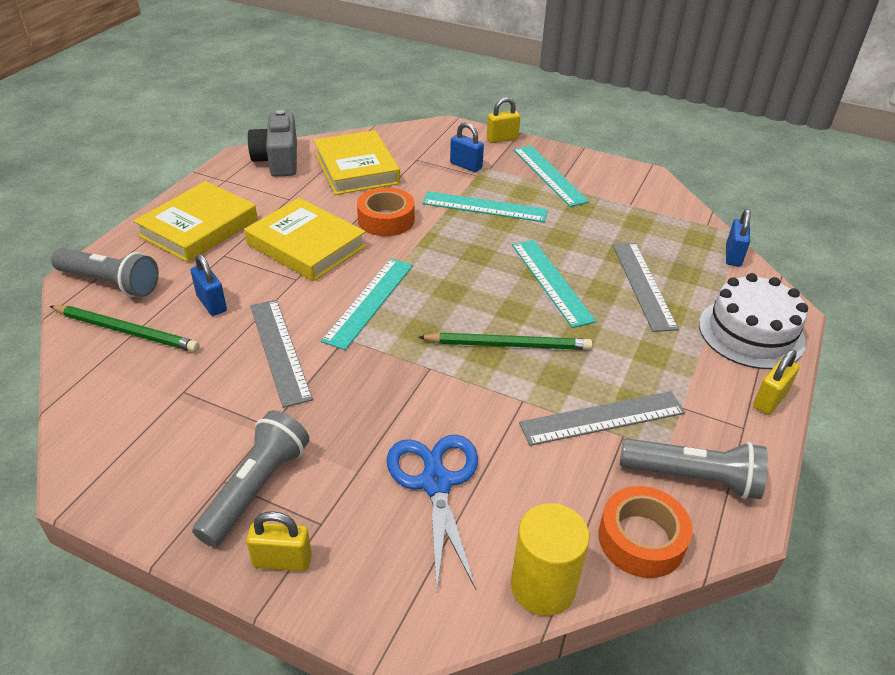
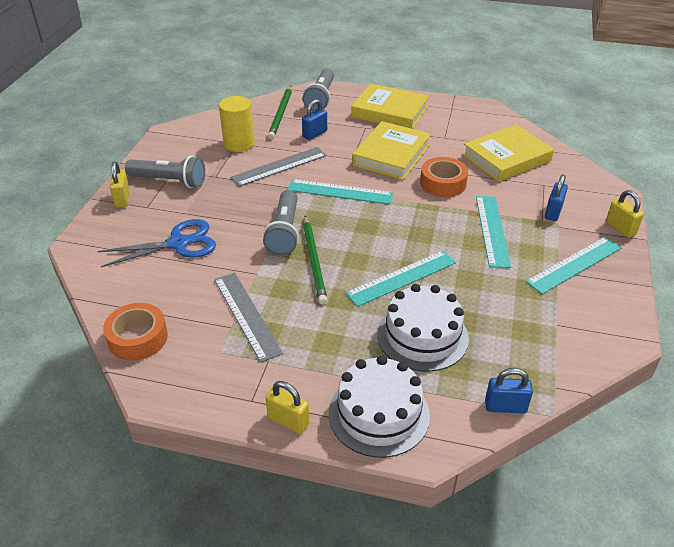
camera: 80 degrees right, 0 degrees up
grey camera [248,110,297,177] -> none
yellow cylinder [511,503,590,616] -> yellow cylinder moved to [219,96,254,152]
grey ruler [613,243,679,332] -> white cake [377,284,469,372]
grey flashlight [620,438,768,499] -> grey flashlight moved to [263,190,299,256]

